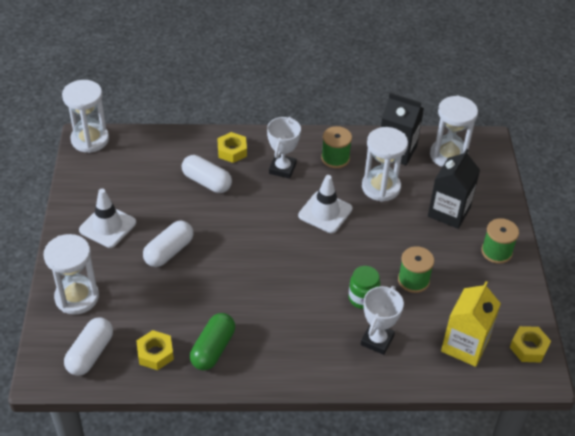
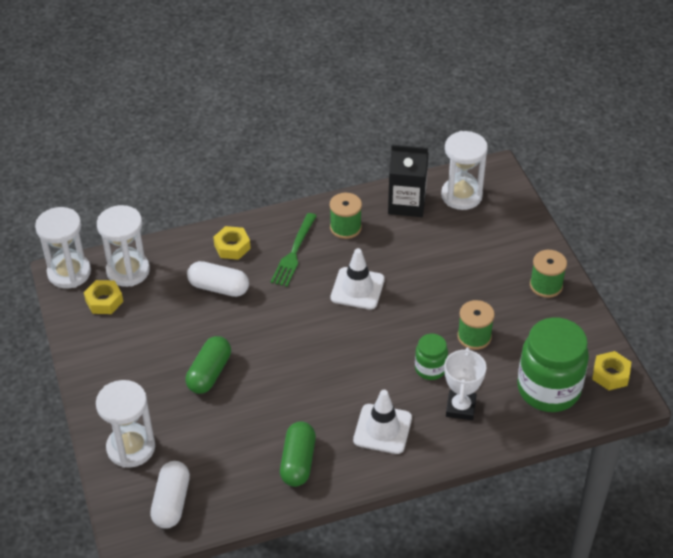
camera: 15 degrees left, 0 degrees up
white traffic cone [79,189,136,248] -> white traffic cone moved to [353,390,412,454]
yellow nut [137,330,174,370] -> yellow nut moved to [84,280,123,314]
white capsule [143,221,193,267] -> green capsule [186,336,231,394]
white trophy [267,117,301,179] -> green fork [271,213,317,287]
white hourglass [362,127,408,202] -> white hourglass moved to [97,205,150,287]
black carton [428,149,480,229] -> none
yellow carton [441,281,501,367] -> green jar [517,317,589,412]

